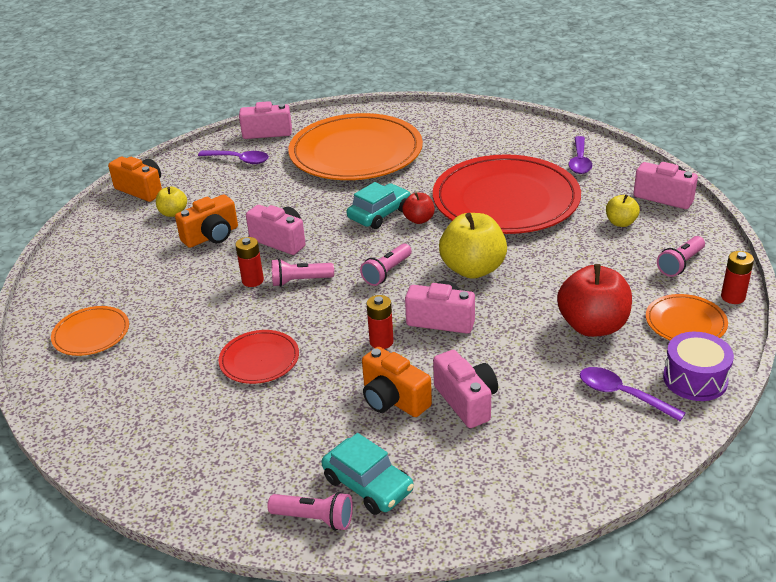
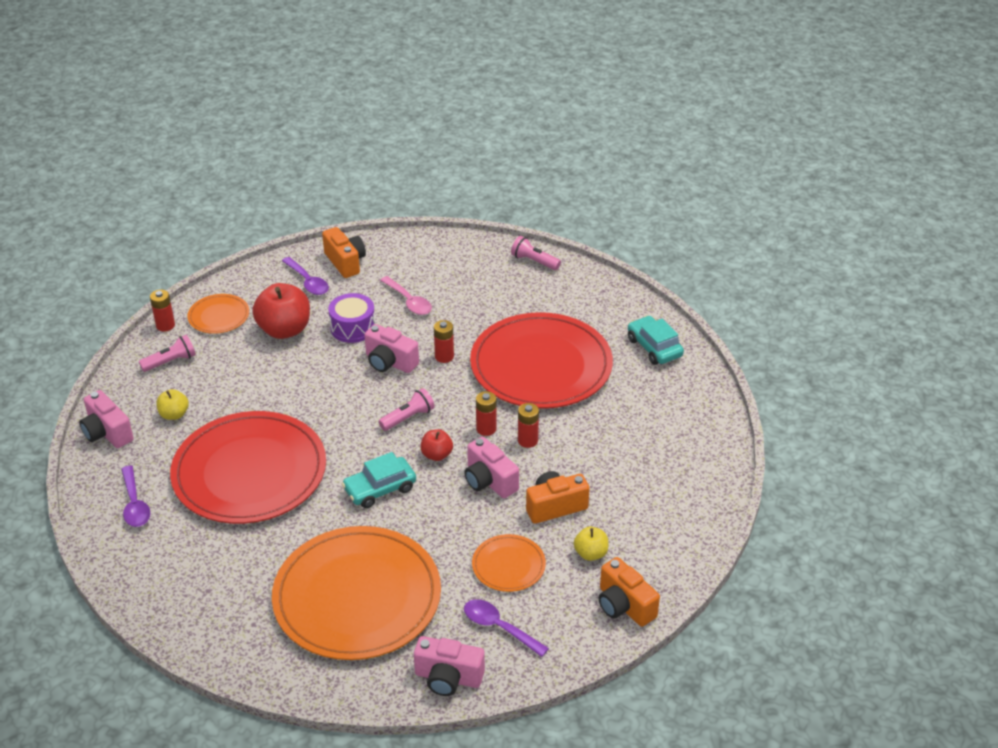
camera: 165 degrees left, 5 degrees up
orange plate [51,306,129,356] -> orange plate moved to [472,534,546,592]
red plate [219,330,299,384] -> red plate [470,312,613,409], size x2.23
pink flashlight [272,259,334,287] -> red battery [476,391,497,436]
turquoise car [321,433,414,515] -> turquoise car moved to [628,316,684,365]
orange camera [362,347,432,417] -> orange camera moved to [322,227,366,278]
red apple [402,192,435,224] -> red apple moved to [421,429,453,461]
pink camera [433,350,498,428] -> pink spoon [380,276,432,315]
yellow apple [439,213,507,279] -> none
purple spoon [568,136,592,174] -> purple spoon turned 135 degrees clockwise [121,466,150,527]
purple drum [663,332,734,401] -> purple drum moved to [328,293,375,343]

